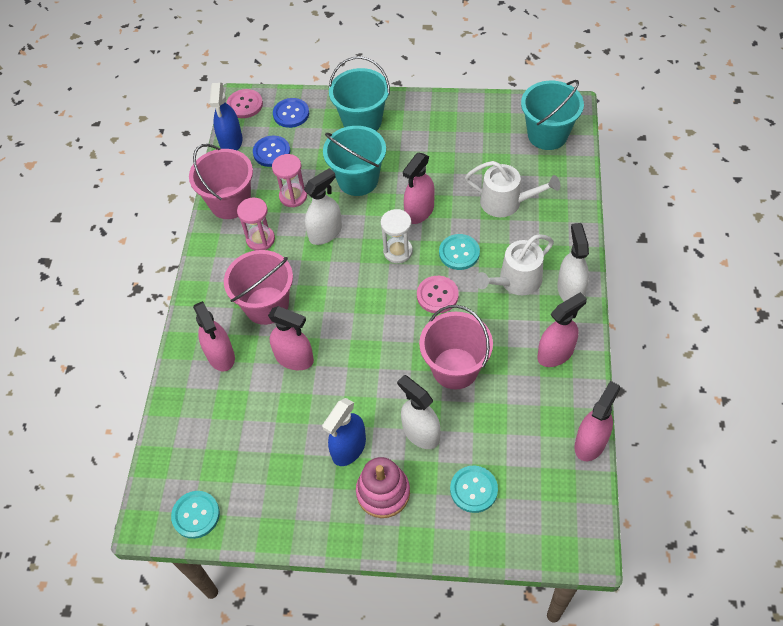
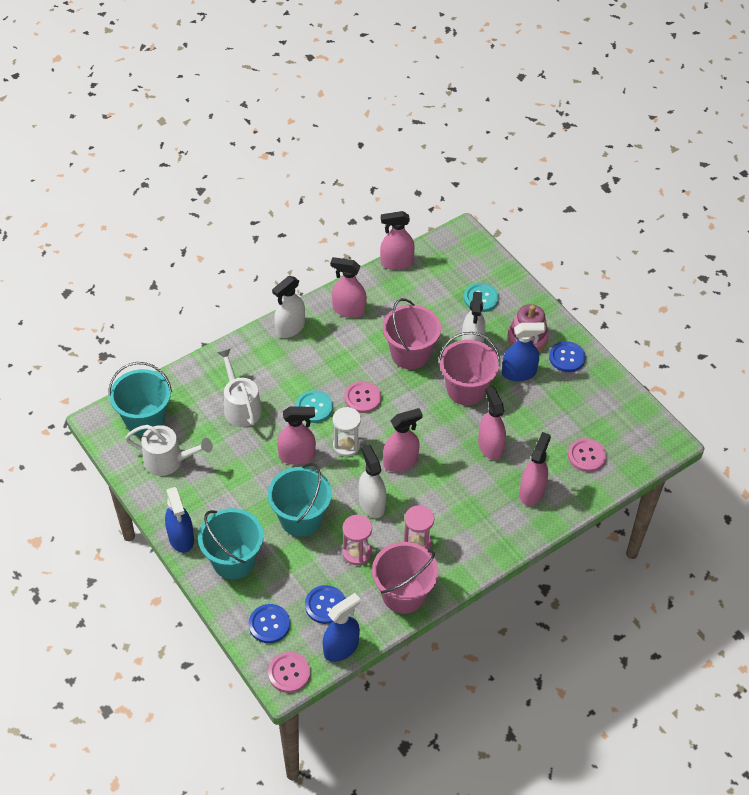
camera: 135 degrees left, 5 degrees down
turquoise button [171,491,220,539] -> none
pink bucket [224,250,293,325] -> pink bucket moved to [439,332,500,405]
white spray bottle [304,168,342,245] -> white spray bottle turned 60 degrees clockwise [359,444,386,518]
white watering can [475,234,554,295] -> white watering can moved to [125,425,213,476]
none -> blue spray bottle [165,487,194,553]
none -> pink spray bottle [383,408,423,472]
none -> blue button [549,341,586,372]
none -> pink button [568,438,606,472]

